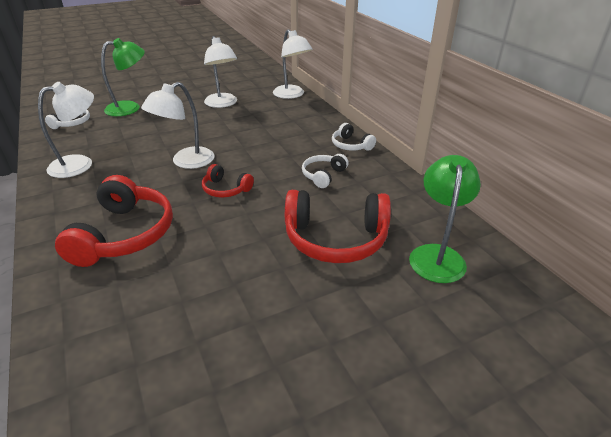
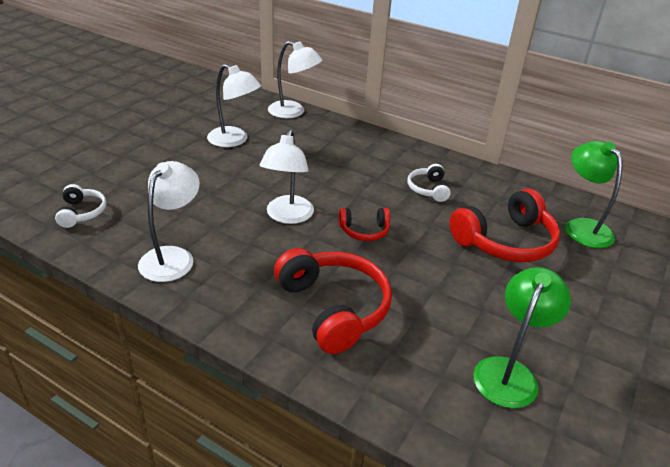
camera: 35 degrees left, 0 degrees up
green lamp [101,38,145,116] -> green lamp moved to [473,267,571,408]
white headphones [332,123,376,151] -> none

